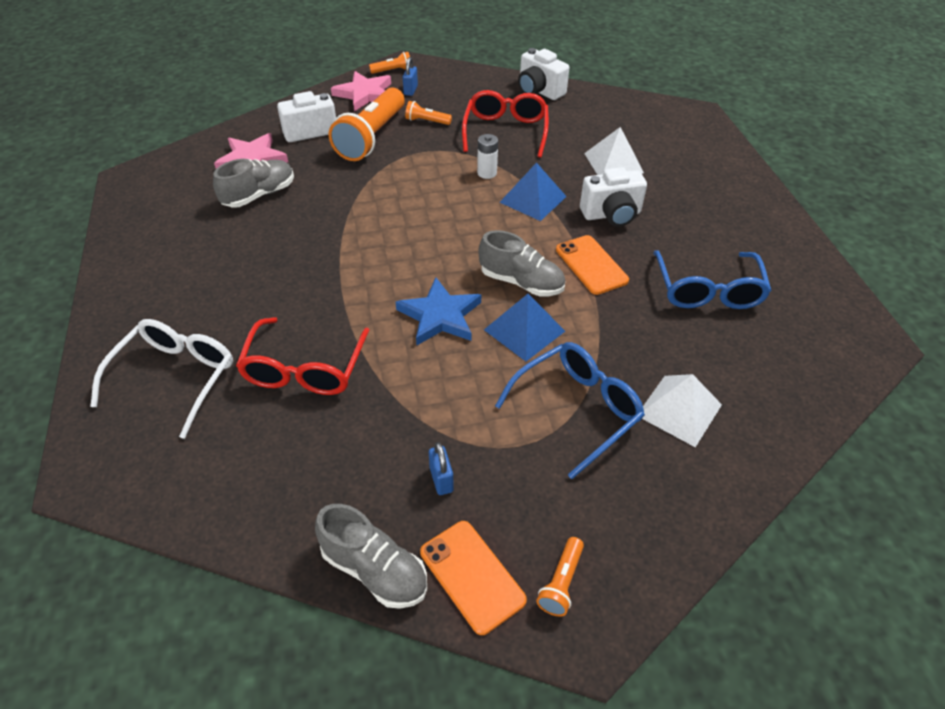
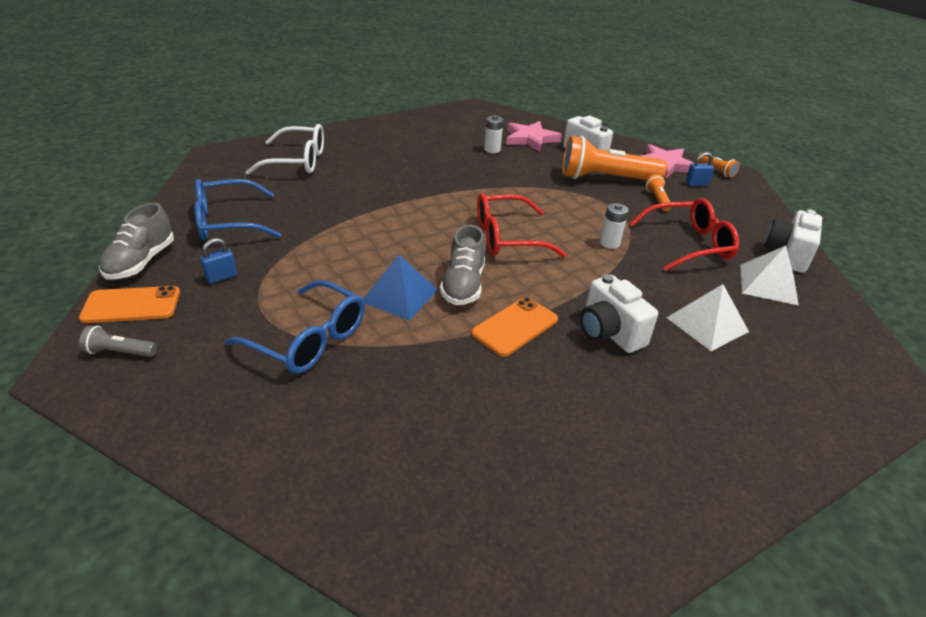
camera: 70 degrees right, 10 degrees down
grey shoe [213,159,294,208] -> white battery [484,115,503,153]
red glasses [236,317,370,395] -> red glasses moved to [477,193,567,258]
blue star [396,277,481,345] -> none
orange phone [420,521,527,635] -> orange phone turned 45 degrees clockwise [79,286,180,323]
blue pyramid [499,162,567,221] -> none
orange flashlight [536,537,584,617] -> grey flashlight [79,326,157,357]
white pyramid [642,374,722,447] -> white pyramid moved to [740,246,799,306]
blue glasses [653,251,772,309] -> blue glasses moved to [195,179,281,241]

